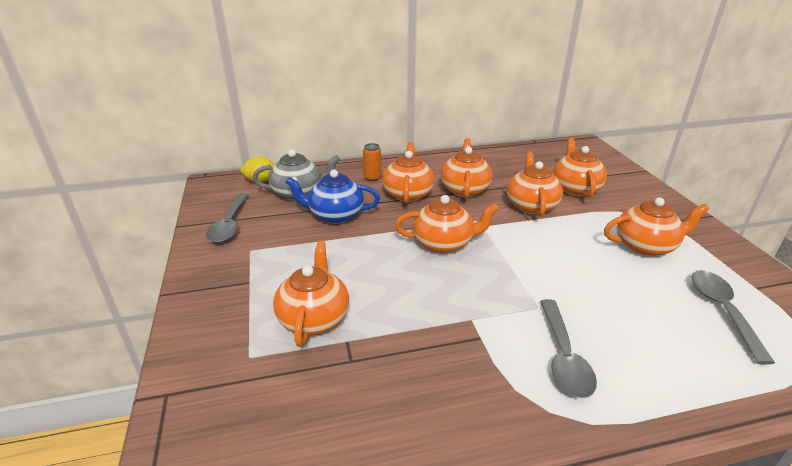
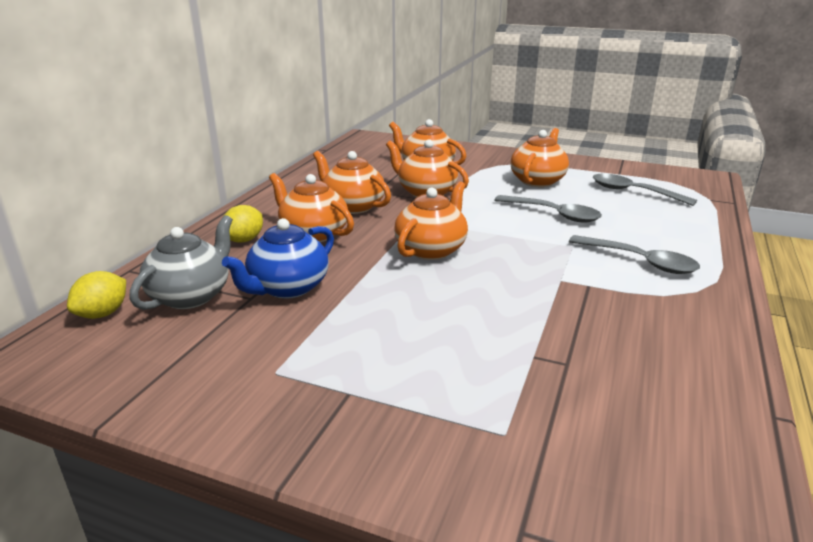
camera: 55 degrees left, 5 degrees down
grey spoon [206,193,248,243] -> grey spoon moved to [494,195,602,222]
orange teapot [273,241,349,347] -> none
orange can [363,143,381,181] -> yellow lemon [224,205,263,243]

